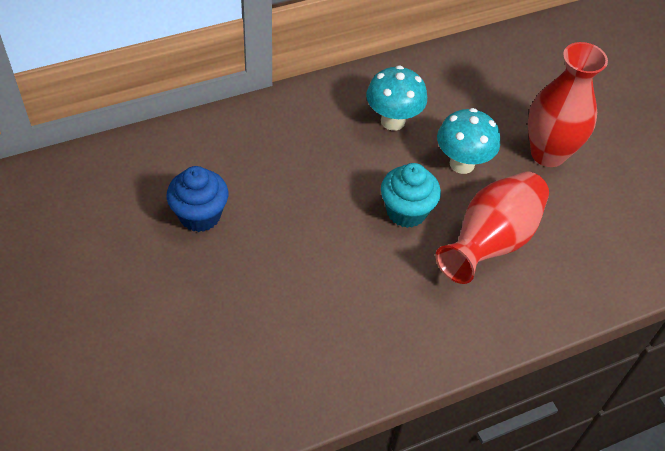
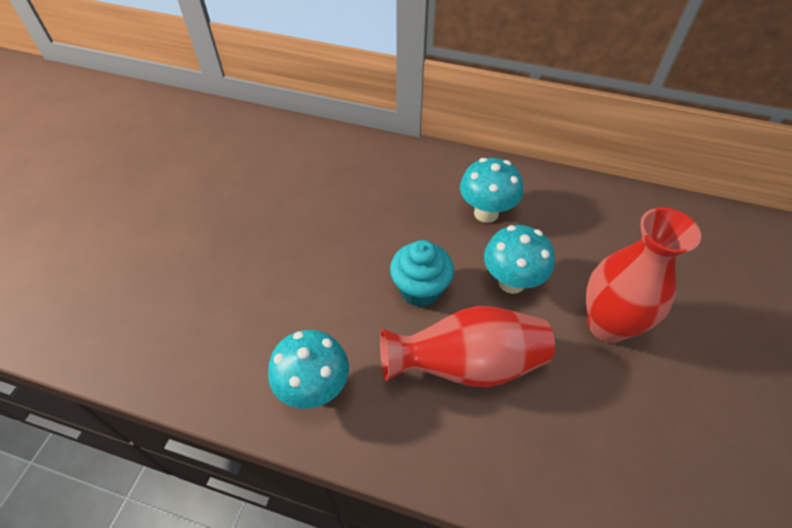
camera: 45 degrees right, 0 degrees up
blue cupcake [166,166,228,232] -> none
none -> turquoise mushroom [268,330,349,409]

